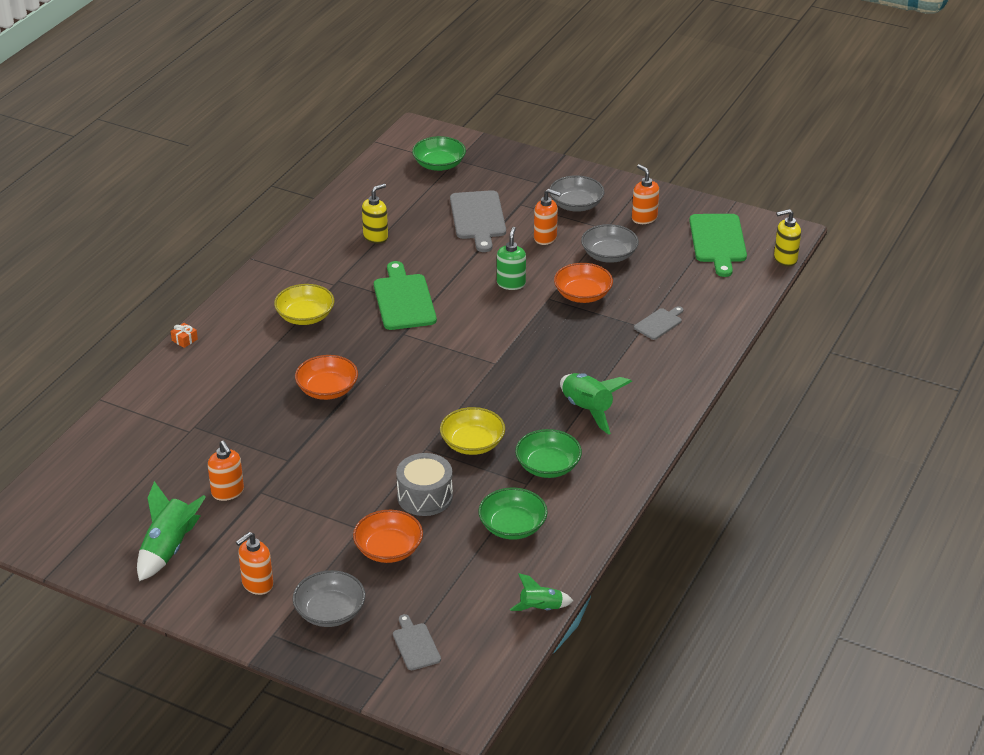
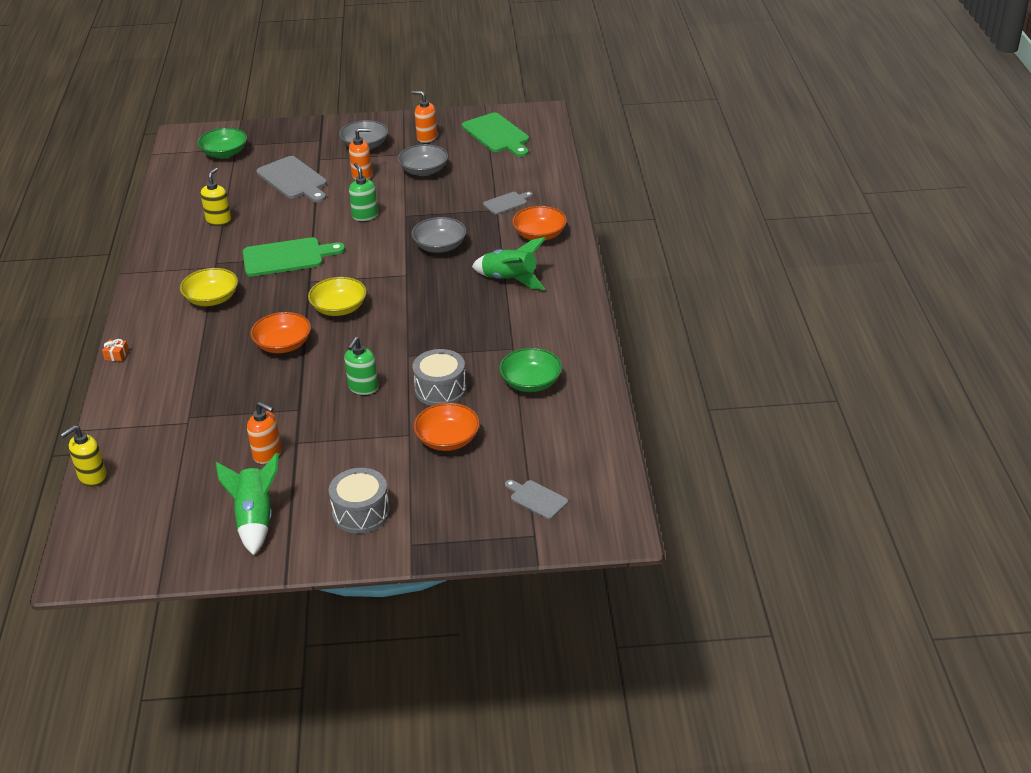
camera: 30 degrees left, 0 degrees up
orange soap dispenser [236,532,273,595] -> grey drum [329,468,390,534]
grey bowl [293,570,366,627] -> grey bowl moved to [411,217,467,253]
green cutting board [374,261,437,330] -> green cutting board turned 120 degrees clockwise [243,237,345,277]
yellow bowl [440,407,505,455] -> yellow bowl moved to [308,277,367,316]
green rocket [510,573,573,611] -> none
green bowl [515,429,582,478] -> none
orange bowl [554,263,613,303] -> orange bowl moved to [512,206,567,240]
grey cutting board [634,306,683,340] -> grey cutting board turned 45 degrees clockwise [483,192,533,214]
yellow soap dispenser [774,209,801,266] -> yellow soap dispenser moved to [60,425,107,486]
none -> green soap dispenser [344,337,378,395]

